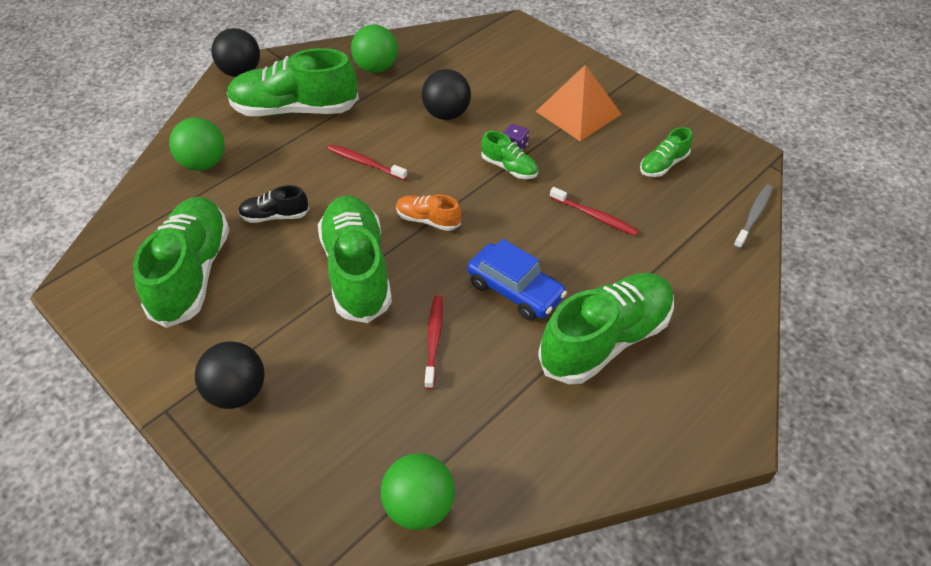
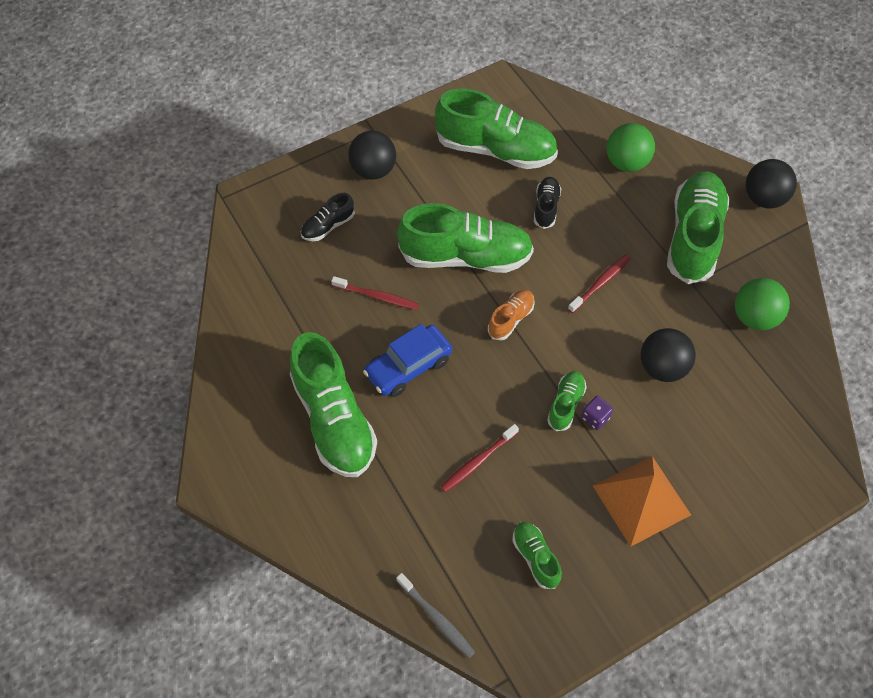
camera: 105 degrees right, 10 degrees up
green ball [380,453,455,530] -> none
green shoe [481,131,538,179] -> green shoe turned 150 degrees clockwise [547,371,587,431]
none -> black shoe [301,193,355,241]

